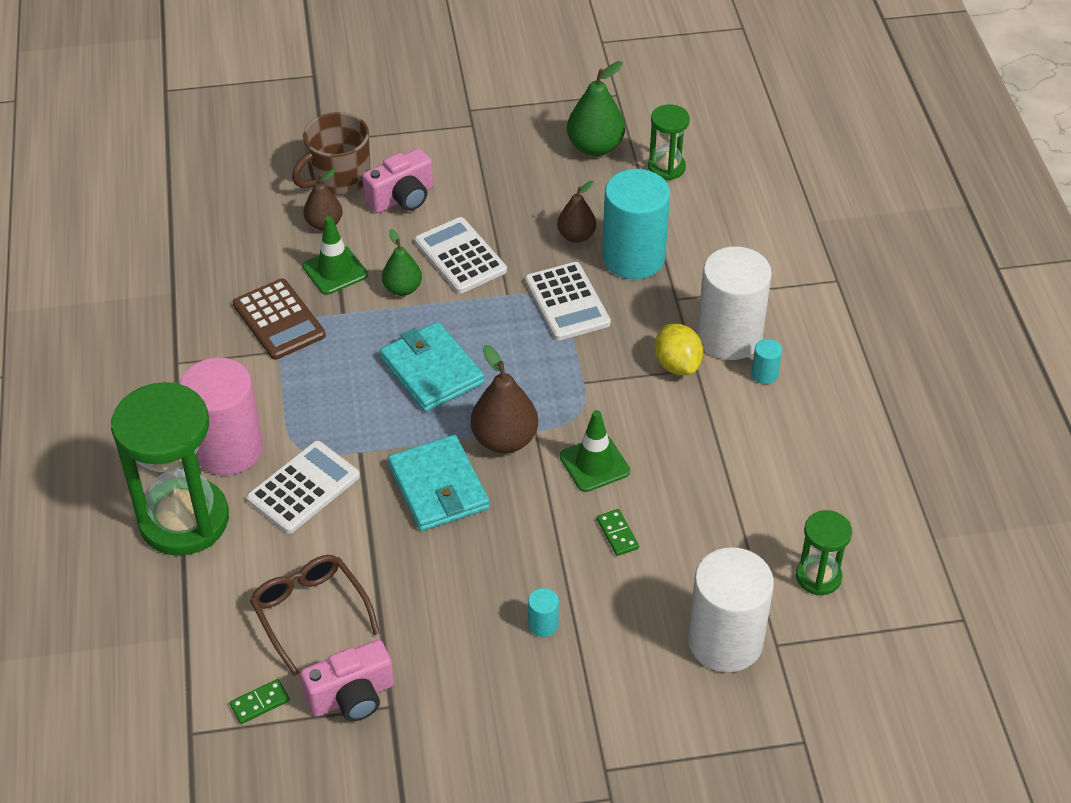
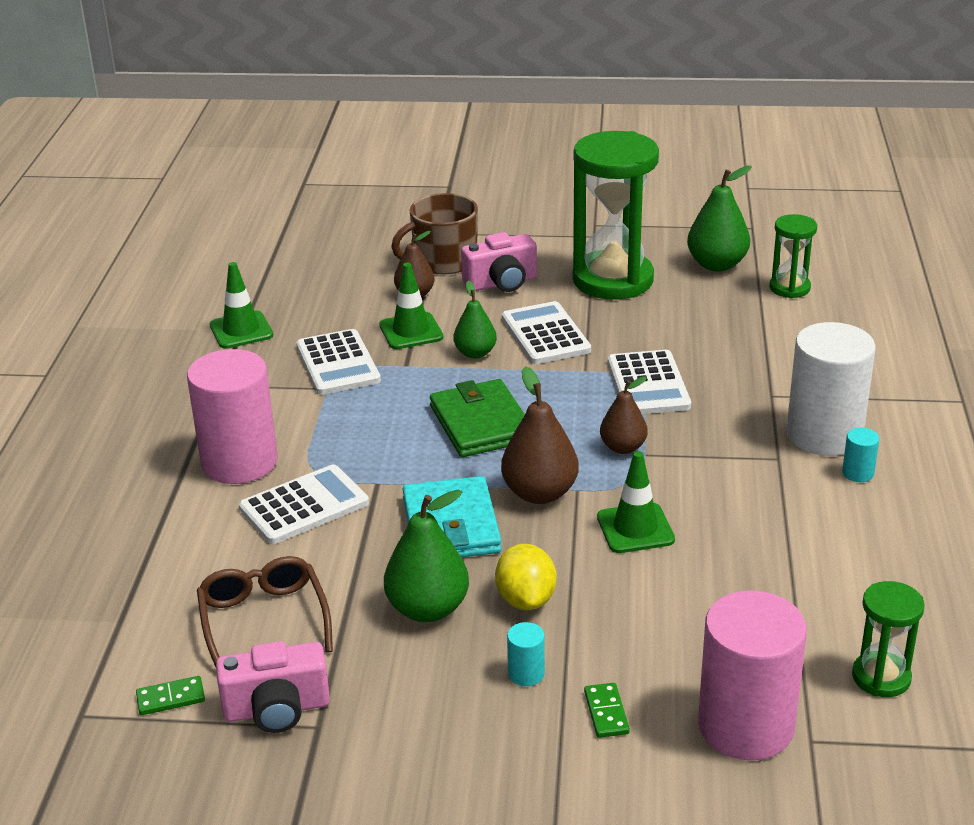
camera: 15 degrees right, 15 degrees down
green hourglass [111,382,229,556] -> green hourglass moved to [573,131,659,300]
brown calculator [233,279,326,360] -> white calculator [296,329,381,395]
turquoise wallet [380,322,484,412] -> green wallet [430,379,525,457]
brown pear [557,181,596,243] -> brown pear moved to [600,376,648,454]
green domino [597,509,639,556] -> green domino moved to [584,683,630,738]
turquoise cylinder [602,169,670,279] -> none
yellow lemon [655,324,703,375] -> yellow lemon moved to [495,544,557,610]
white cylinder [688,547,774,672] -> pink cylinder [698,590,807,760]
none -> green traffic cone [210,262,273,349]
none -> green pear [384,490,469,622]

